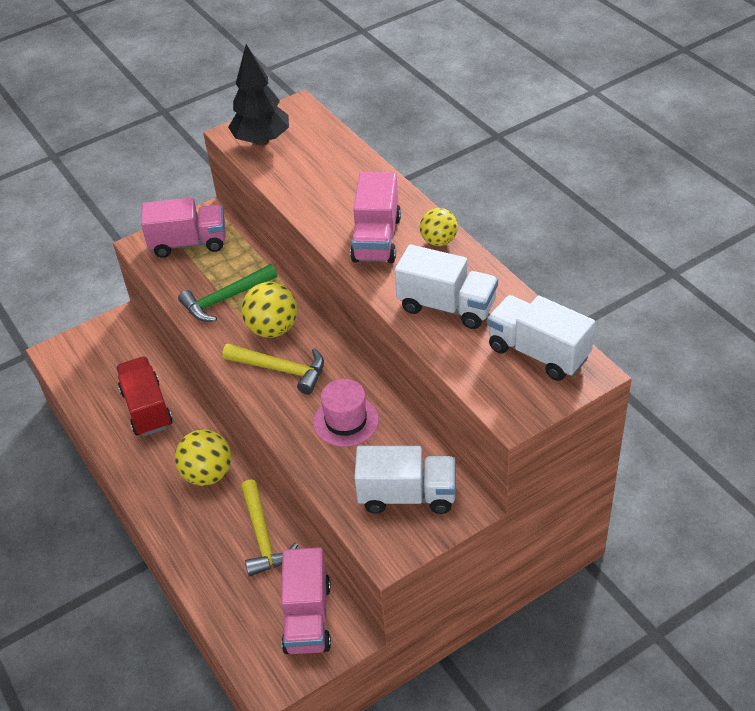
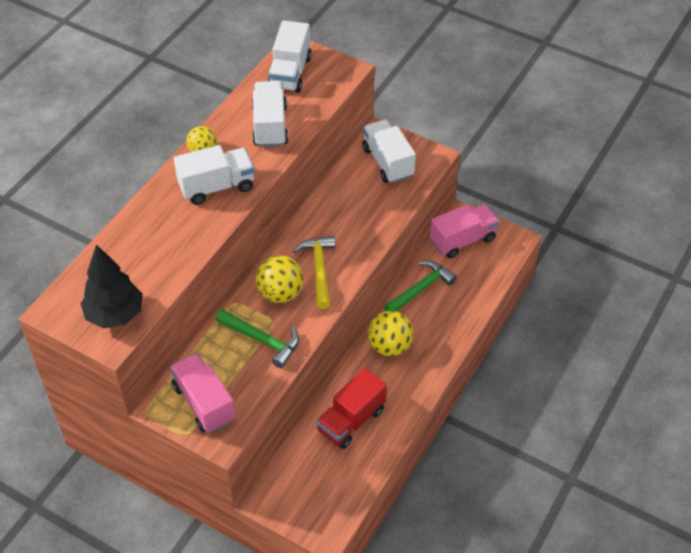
camera: 120 degrees left, 5 degrees up
yellow hammer [241,479,298,576] -> green hammer [384,260,457,311]
pink hat [313,379,379,447] -> none
pink truck [350,172,401,263] -> white truck [174,145,255,205]

